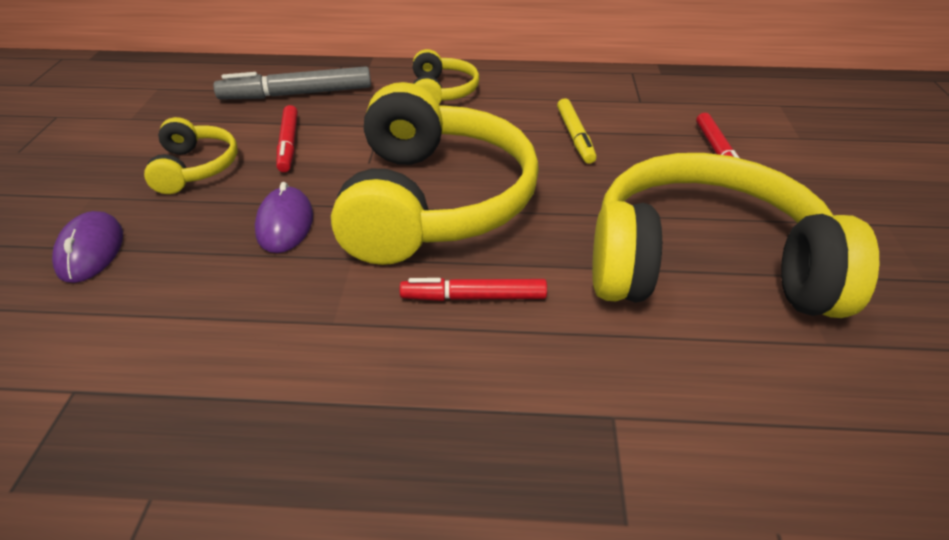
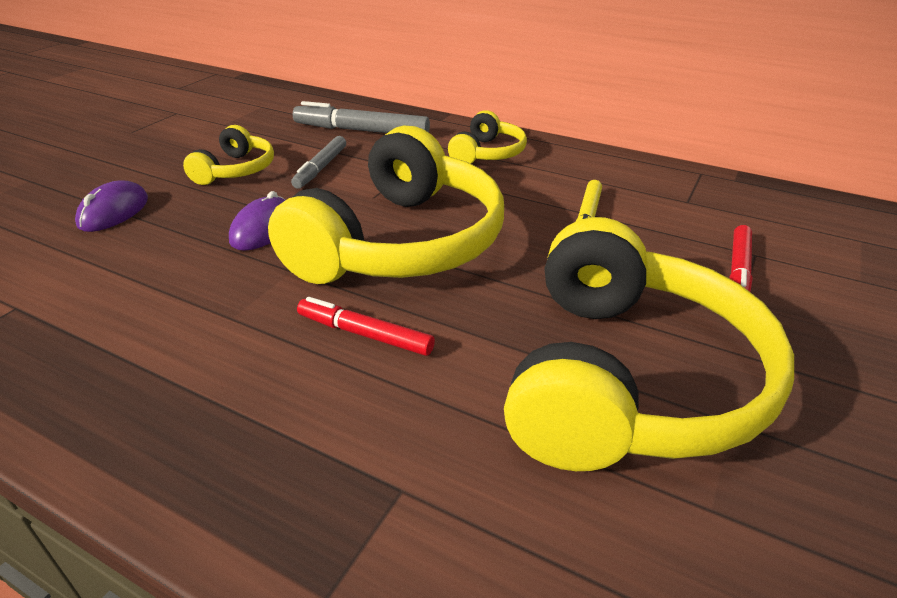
camera: 25 degrees right, 5 degrees down
red marker [277,105,298,172] -> grey marker [291,136,346,189]
yellow headphones [592,153,879,318] -> yellow headphones turned 75 degrees clockwise [504,217,794,471]

